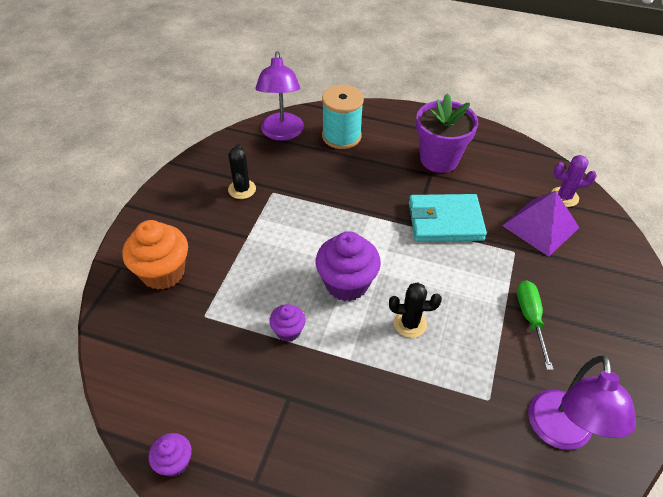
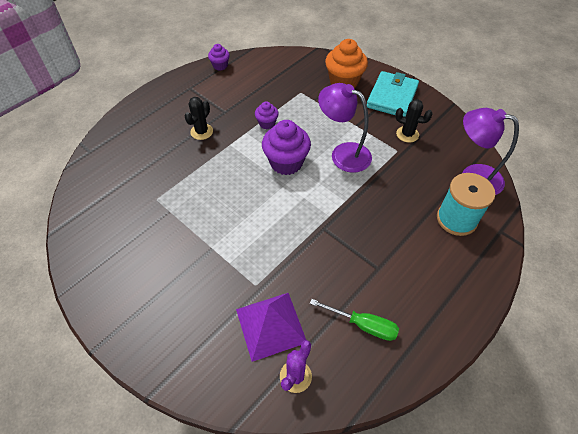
camera: 115 degrees right, 5 degrees up
black cactus [389,282,442,338] -> black cactus moved to [185,97,213,140]
turquoise wallet [409,194,487,242] -> turquoise wallet moved to [367,71,419,117]
purple flower pot [416,93,478,173] -> none
green screwdriver [517,280,554,370] -> green screwdriver moved to [310,299,399,341]
purple lamp [528,356,636,450] -> purple lamp moved to [318,83,372,173]

